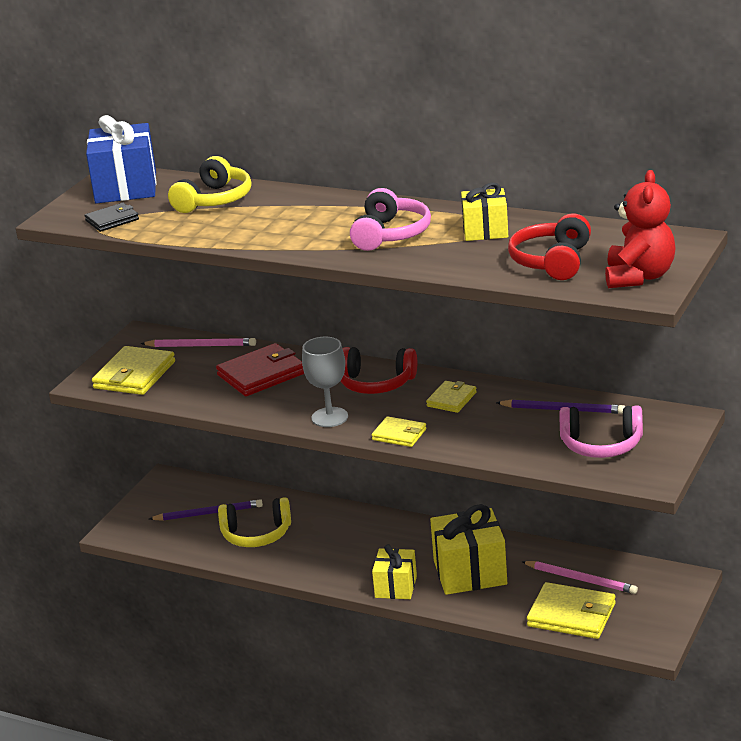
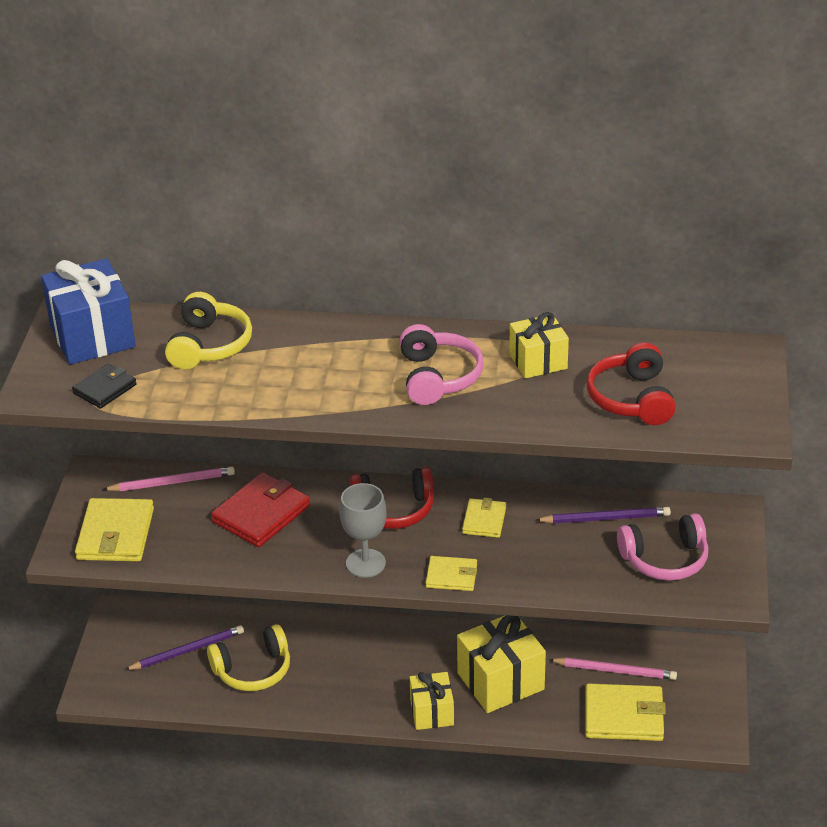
camera: 20 degrees left, 10 degrees up
red teddy bear [605,170,676,288] -> none

